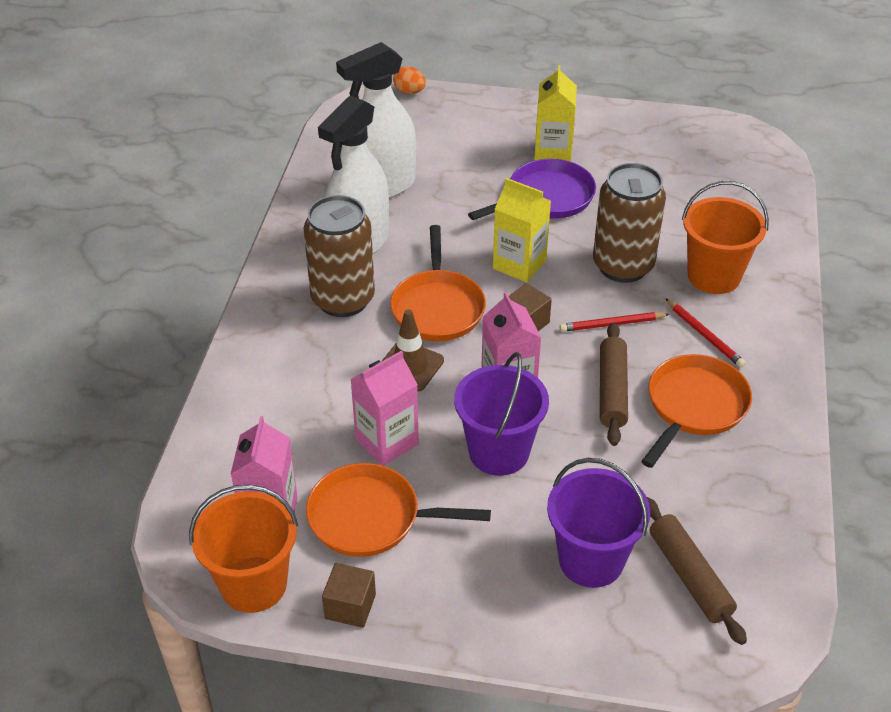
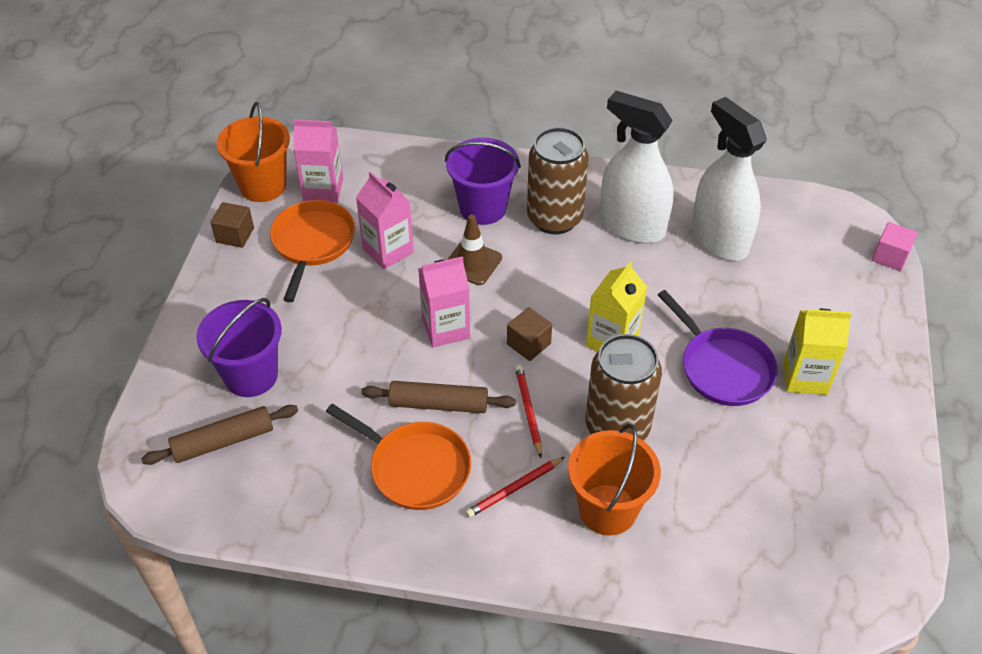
camera: 90 degrees right, 5 degrees up
orange pan [390,225,486,341] -> none
orange egg [393,66,426,94] -> pink cube [872,222,918,271]
purple bucket [454,352,549,476] -> purple bucket moved to [445,138,521,225]

